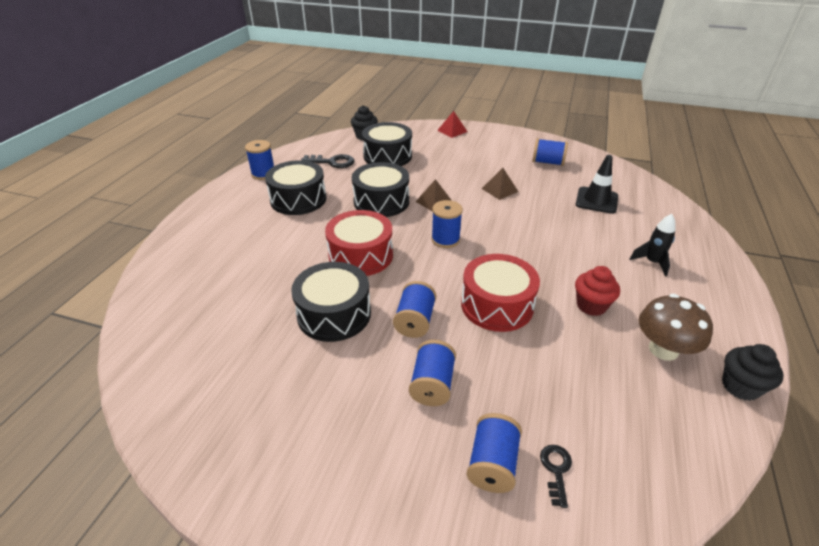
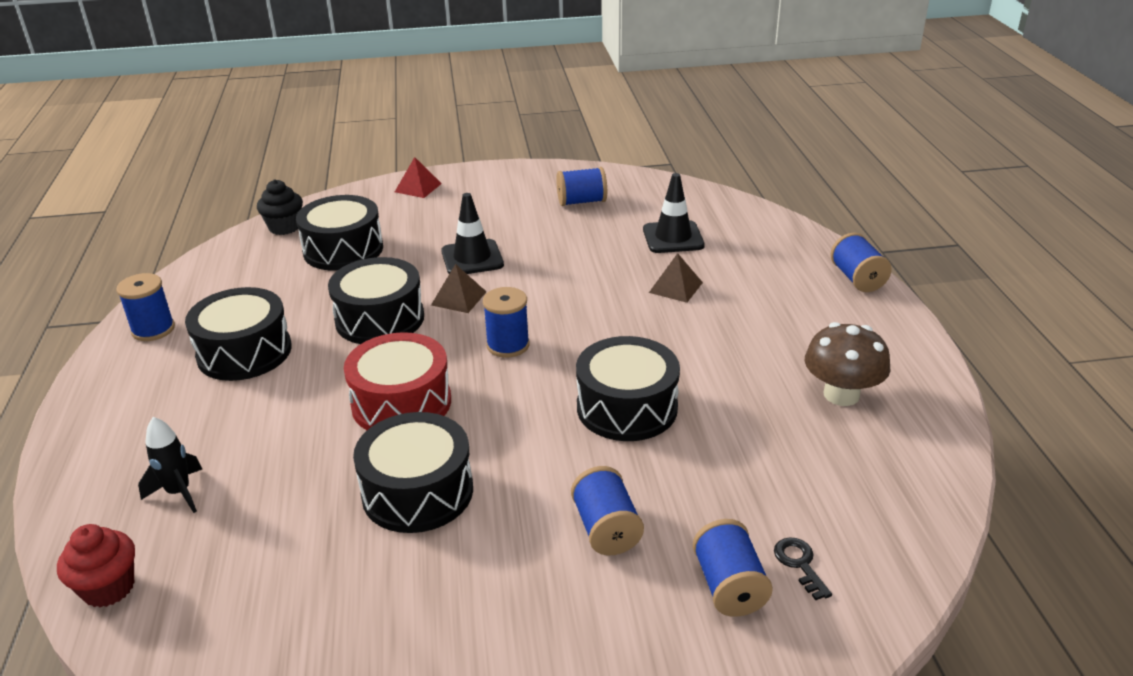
camera: 25 degrees left, 5 degrees down
black key [301,154,355,168] -> none
blue spool [393,281,436,338] -> blue spool moved to [830,233,892,292]
red drum [461,254,540,332] -> black drum [576,336,680,441]
brown pyramid [482,168,519,200] -> brown pyramid moved to [649,253,703,303]
red cupcake [575,266,620,316] -> red cupcake moved to [57,524,135,607]
black rocket [629,214,675,277] -> black rocket moved to [138,417,202,513]
black cupcake [722,344,784,401] -> none
none -> black traffic cone [441,193,504,274]

